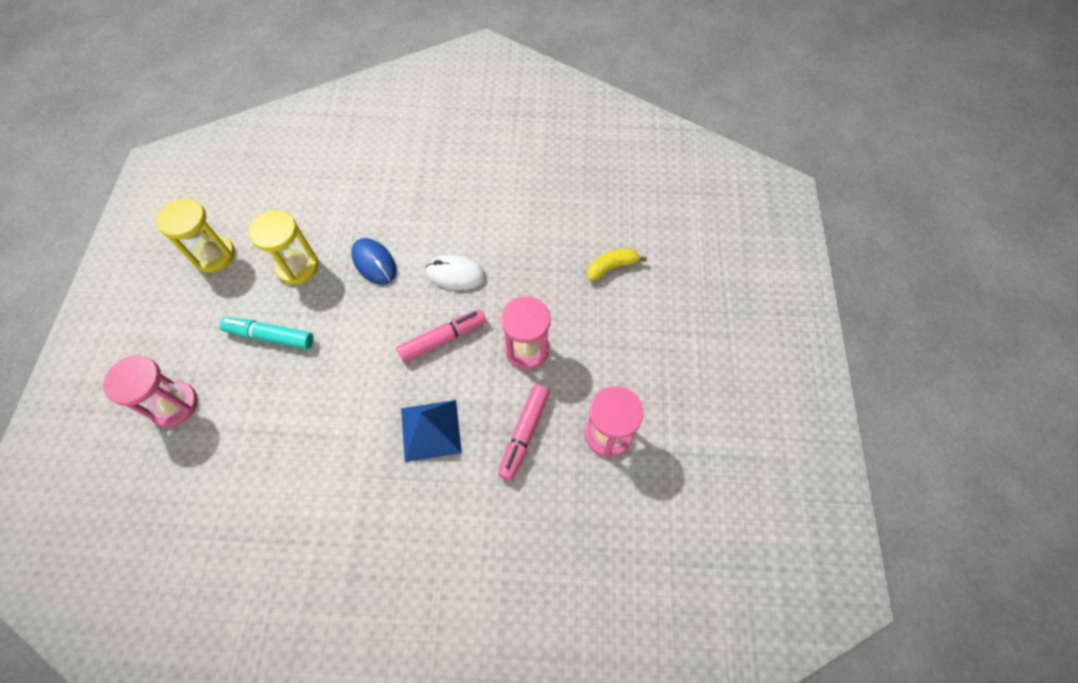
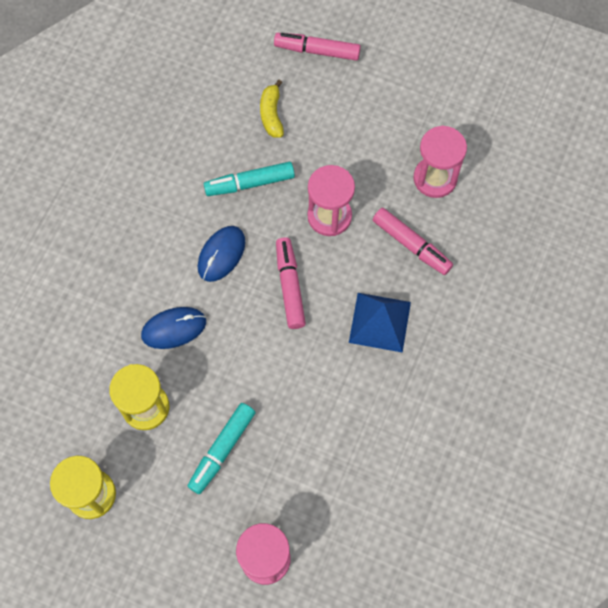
camera: 70 degrees left, 5 degrees up
white mouse [425,255,486,290] -> blue mouse [198,226,245,282]
none -> turquoise marker [204,162,295,196]
none -> pink marker [274,33,361,61]

